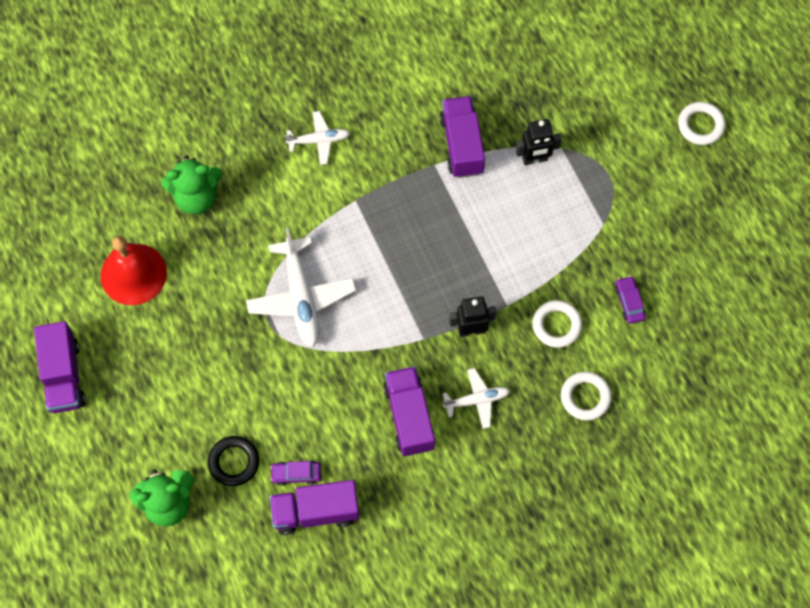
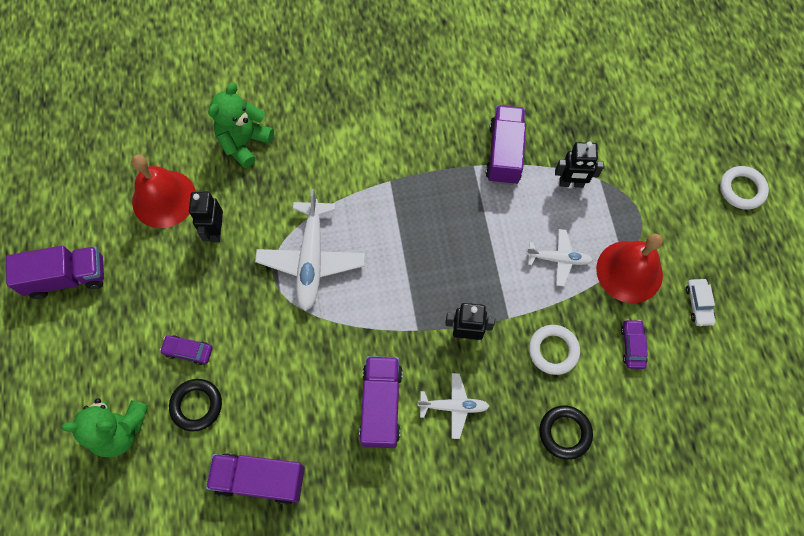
camera: 15 degrees right, 0 degrees up
purple truck [34,321,86,413] -> purple truck turned 105 degrees counterclockwise [6,246,104,299]
green teddy bear [161,155,222,214] -> green teddy bear turned 120 degrees clockwise [208,83,274,168]
purple car [270,461,321,486] -> purple car moved to [160,336,212,365]
white plane [285,111,350,165] -> white plane moved to [526,229,593,286]
white ring [561,372,612,420] -> black ring [539,406,593,460]
none -> black robot [189,191,223,242]
none -> red bell [596,234,663,303]
none -> white car [686,279,716,326]

